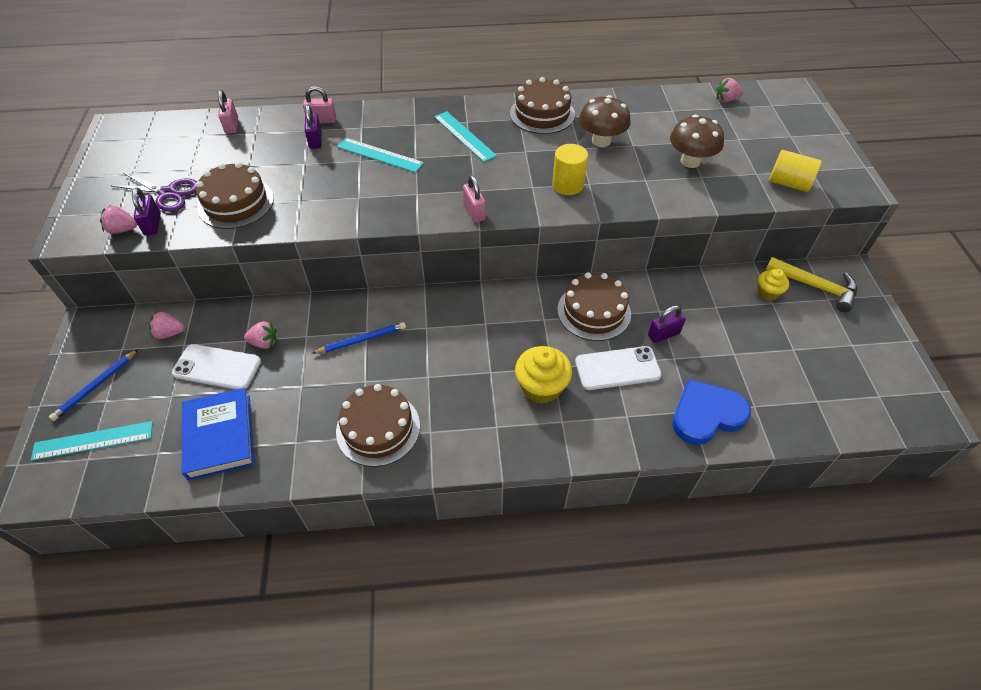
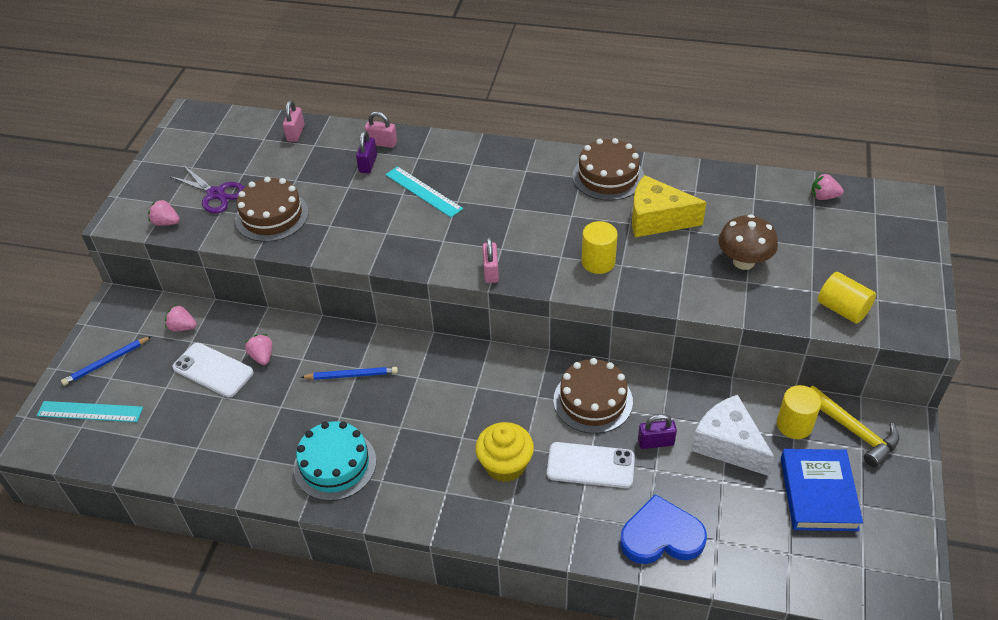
camera: 20 degrees right, 5 degrees down
purple padlock [132,188,161,235] -> none
blue book [182,388,254,481] -> blue book moved to [781,449,863,531]
pink strawberry [244,321,277,349] -> pink strawberry turned 135 degrees counterclockwise [245,334,272,365]
brown cake [336,384,420,467] -> turquoise cake [294,421,376,501]
turquoise ruler [434,111,497,162] -> none
brown mushroom [579,95,630,147] -> yellow cheese [632,175,706,237]
yellow cupcake [757,269,789,301] -> yellow cylinder [777,385,821,439]
none -> white cheese [691,395,774,476]

